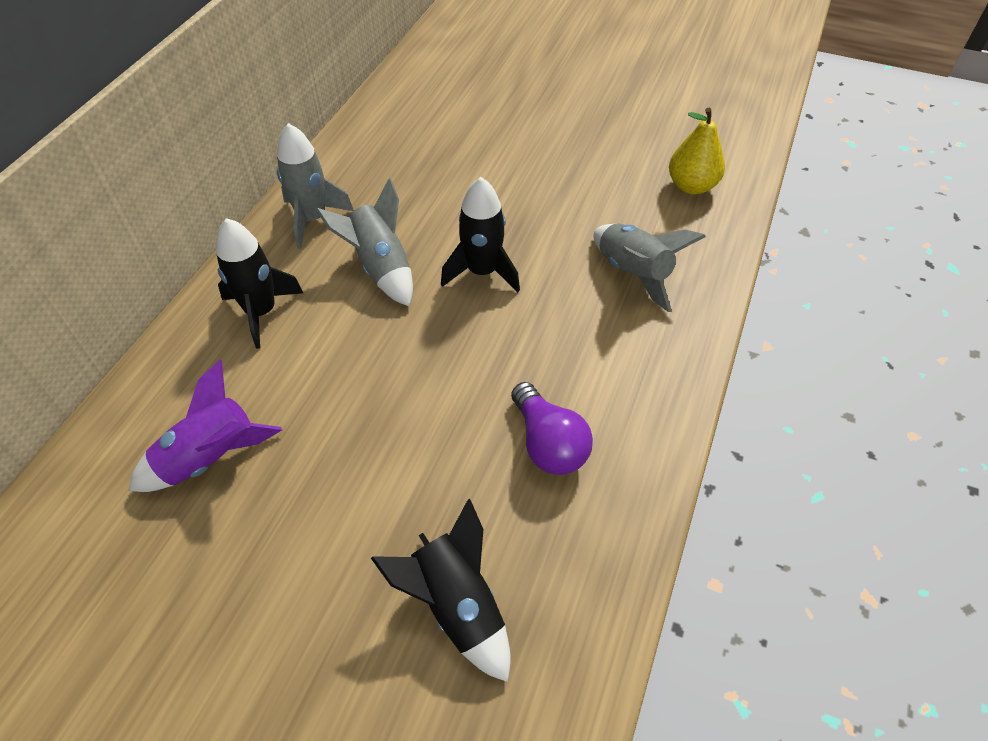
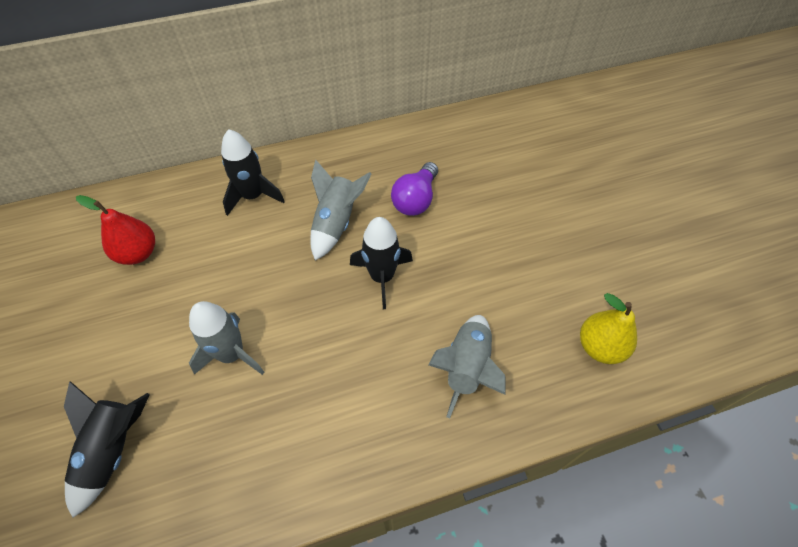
camera: 50 degrees right, 5 degrees up
purple rocket [129,360,282,492] -> red pear [76,195,155,265]
grey rocket [277,123,354,249] -> grey rocket moved to [189,301,264,375]
purple light bulb [511,382,593,475] -> purple light bulb moved to [391,162,438,216]

